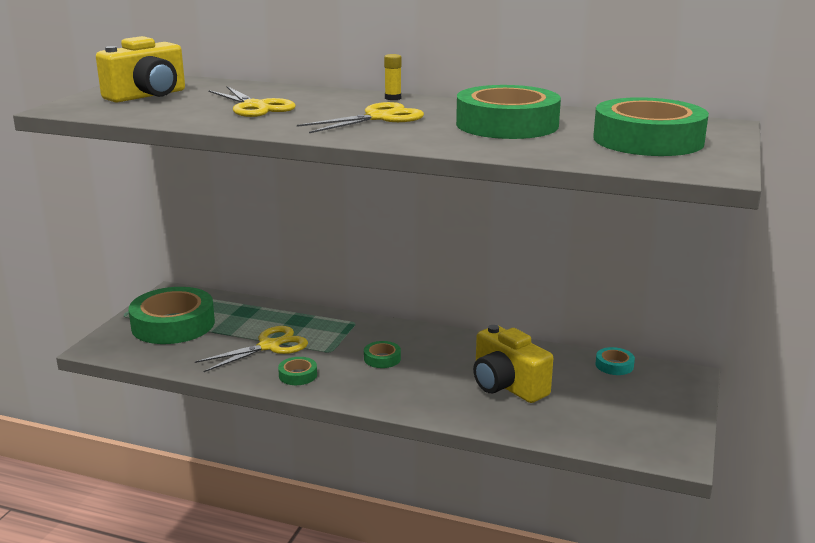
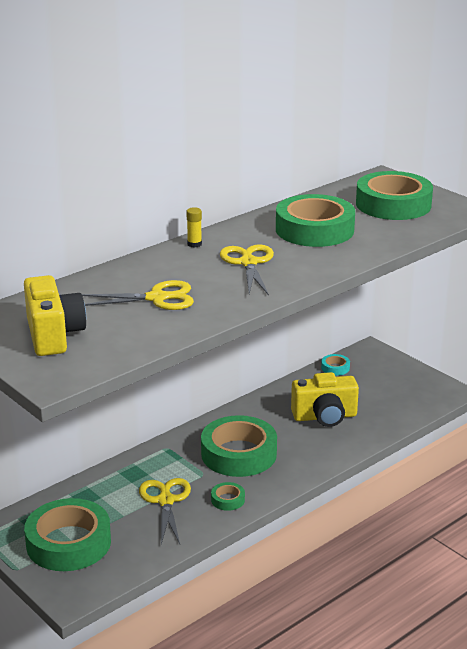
camera: 60 degrees left, 5 degrees up
green tape [364,341,401,368] -> green tape [201,415,277,477], size x2.37

